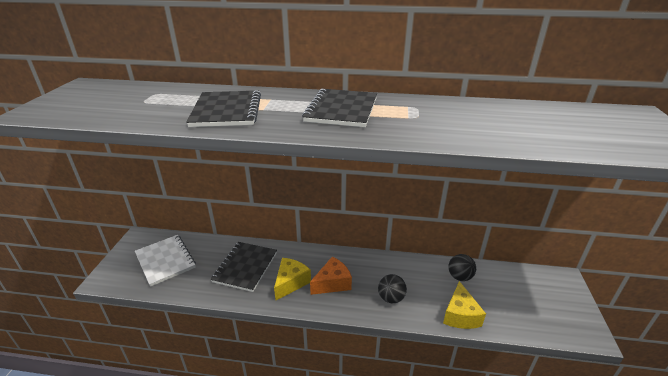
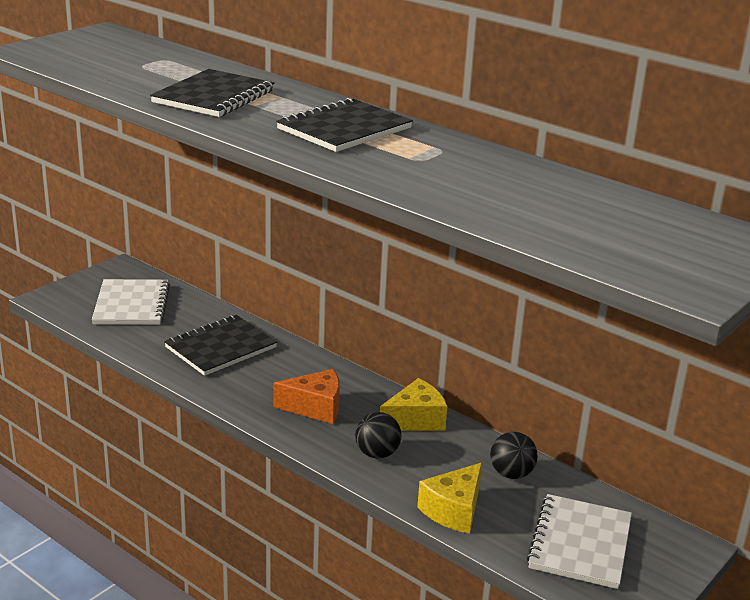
camera: 30 degrees right, 5 degrees down
yellow cheese [274,258,311,300] -> yellow cheese moved to [380,378,447,431]
none -> white notebook [527,494,632,589]

